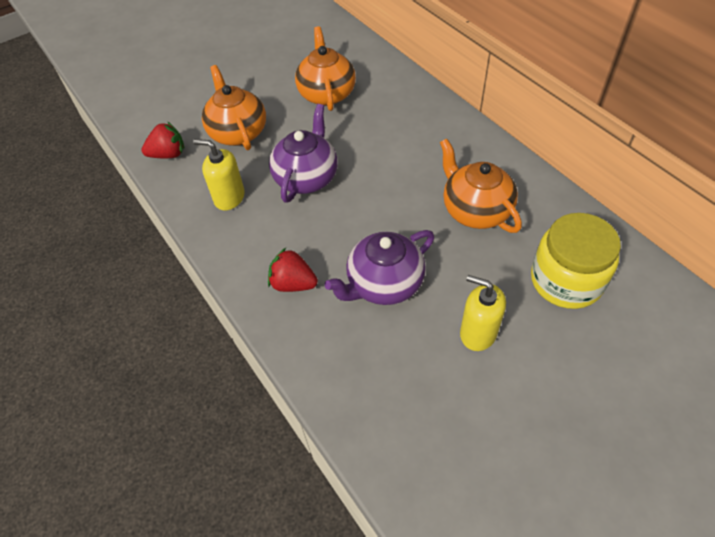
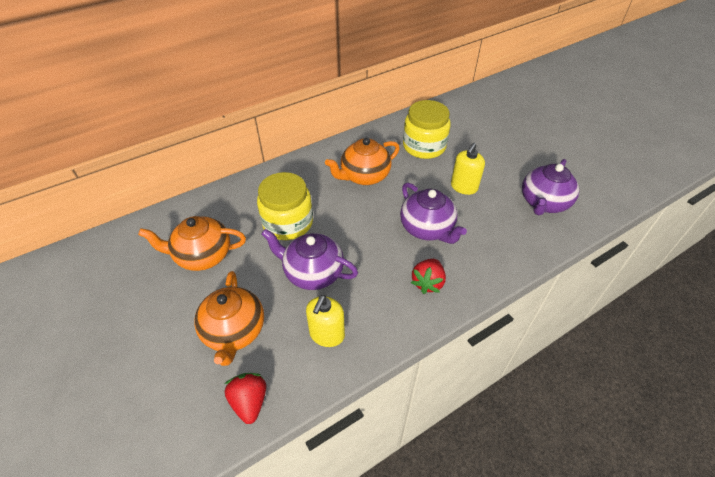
camera: 90 degrees left, 5 degrees down
orange teapot [202,65,266,150] -> orange teapot turned 75 degrees counterclockwise [194,271,264,366]
none -> yellow jar [257,172,313,240]
none -> purple teapot [522,159,579,215]

